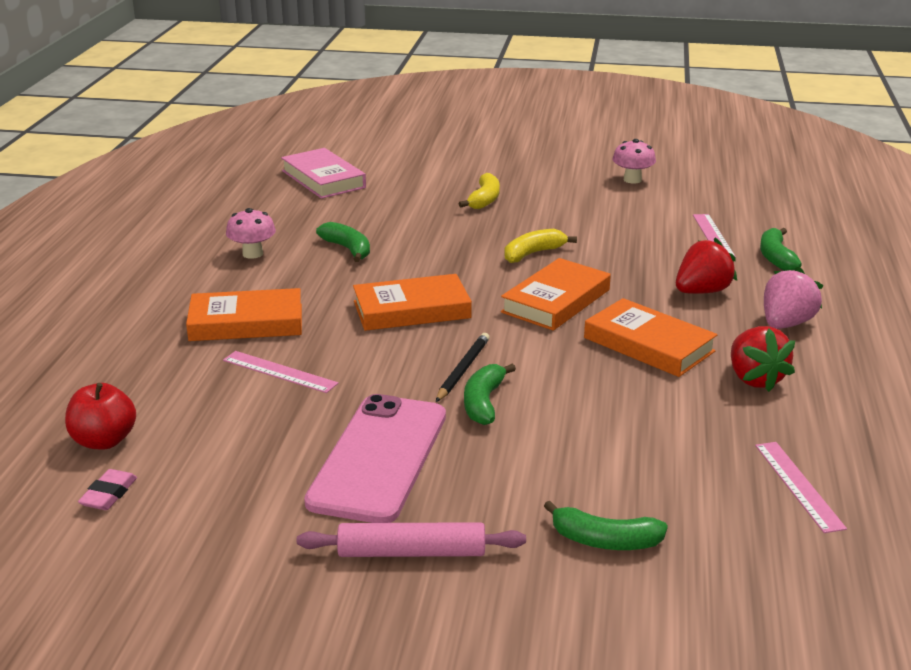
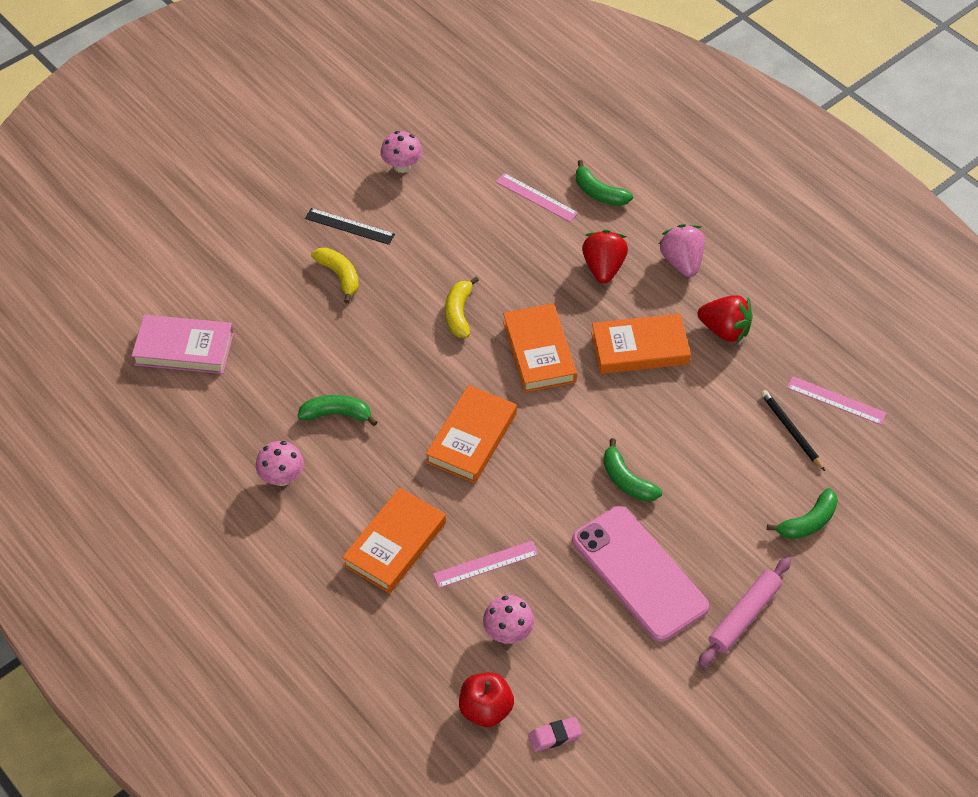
camera: 50 degrees left, 25 degrees up
pink eraser [78,469,137,510] -> pink eraser turned 75 degrees counterclockwise [528,717,582,752]
black pencil [436,333,490,402] -> black pencil moved to [761,390,825,471]
none -> black ruler [305,208,395,245]
none -> pink mushroom [483,595,534,644]

